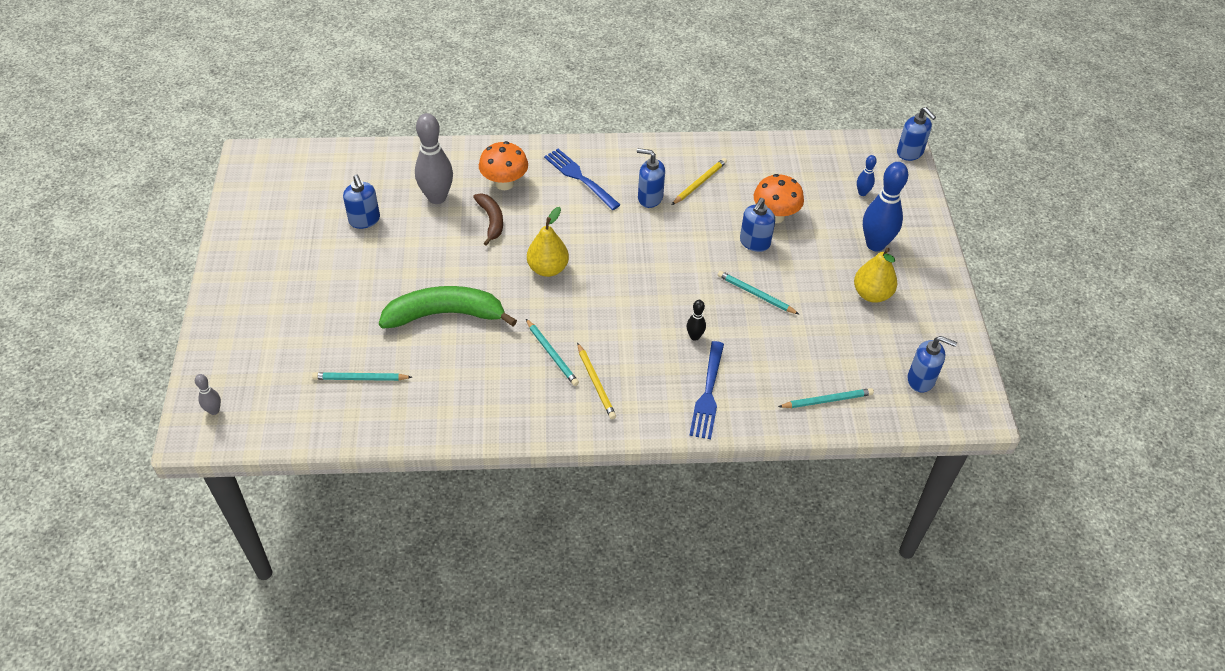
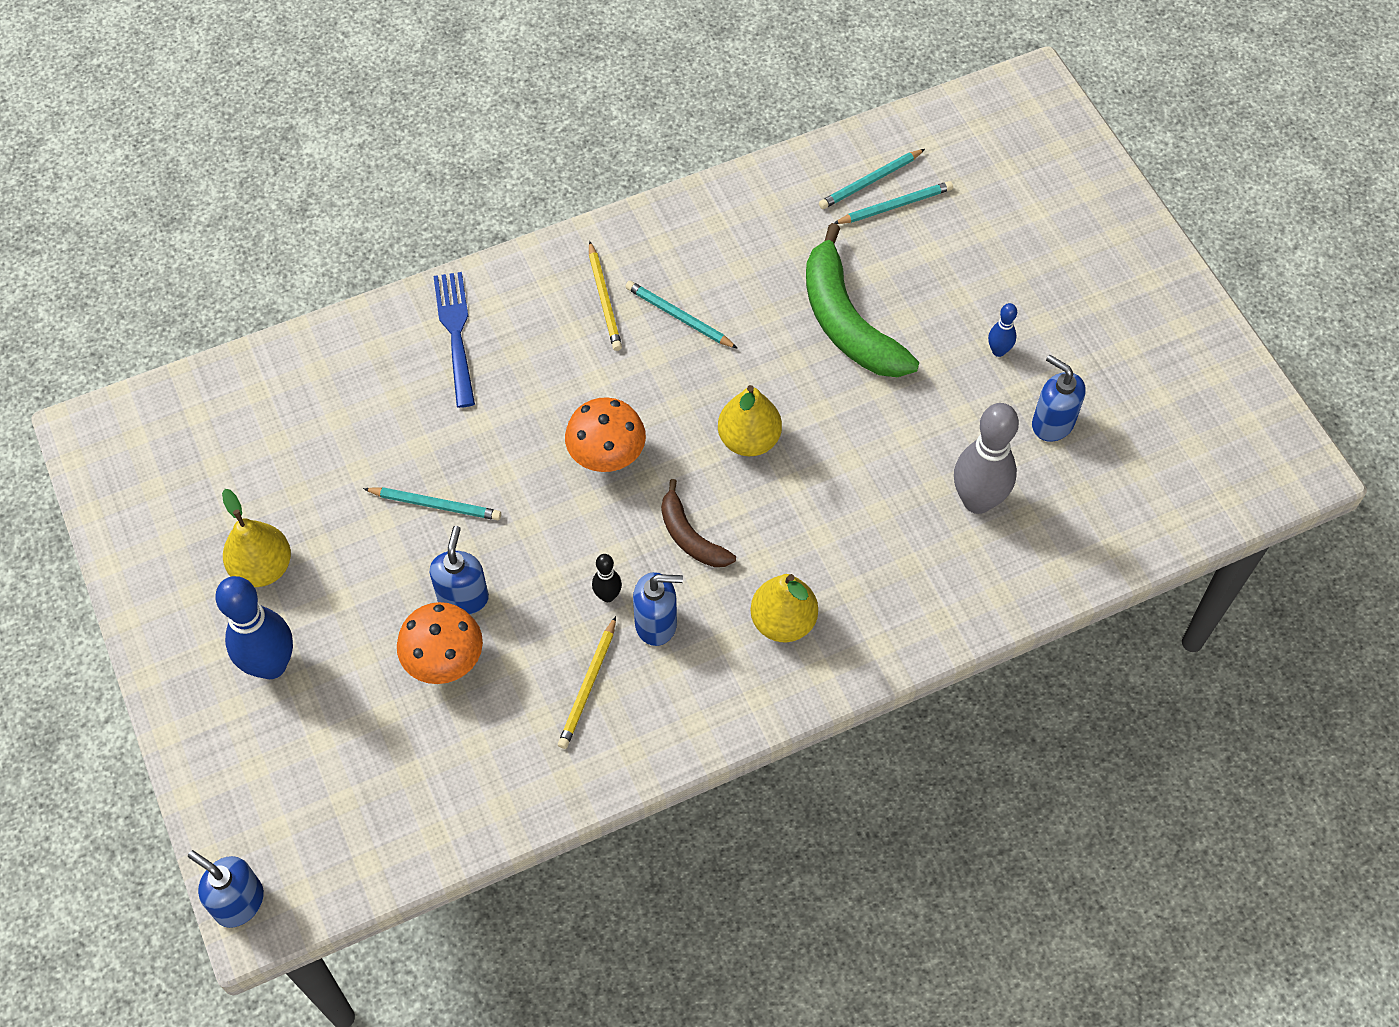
camera: 160 degrees right, 10 degrees up
grey bowling pin [195,374,221,415] -> none
green banana [379,286,517,329] -> green banana turned 90 degrees clockwise [806,223,919,377]
brown banana [473,193,503,246] -> brown banana moved to [661,479,736,567]
orange mushroom [479,141,528,190] -> orange mushroom moved to [565,397,646,472]
blue fork [544,149,620,210] -> yellow pear [750,574,818,642]
yellow pencil [577,342,616,419] -> yellow pencil turned 150 degrees counterclockwise [589,241,622,351]
black bowling pin [687,300,706,341] -> black bowling pin moved to [592,554,622,602]
turquoise pencil [778,388,874,408] -> turquoise pencil moved to [819,149,925,209]
blue bowling pin [857,155,877,196] -> blue bowling pin moved to [988,303,1017,357]
blue soap dispenser [908,336,957,393] -> none

